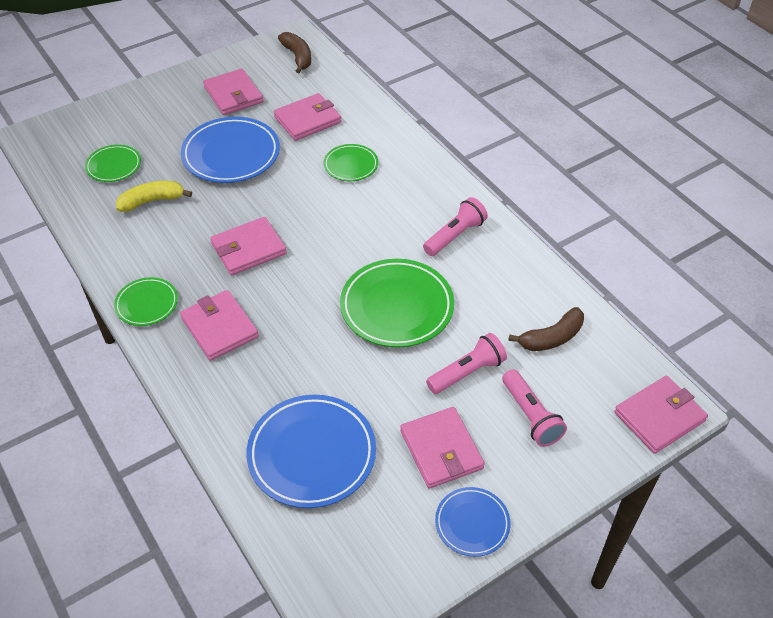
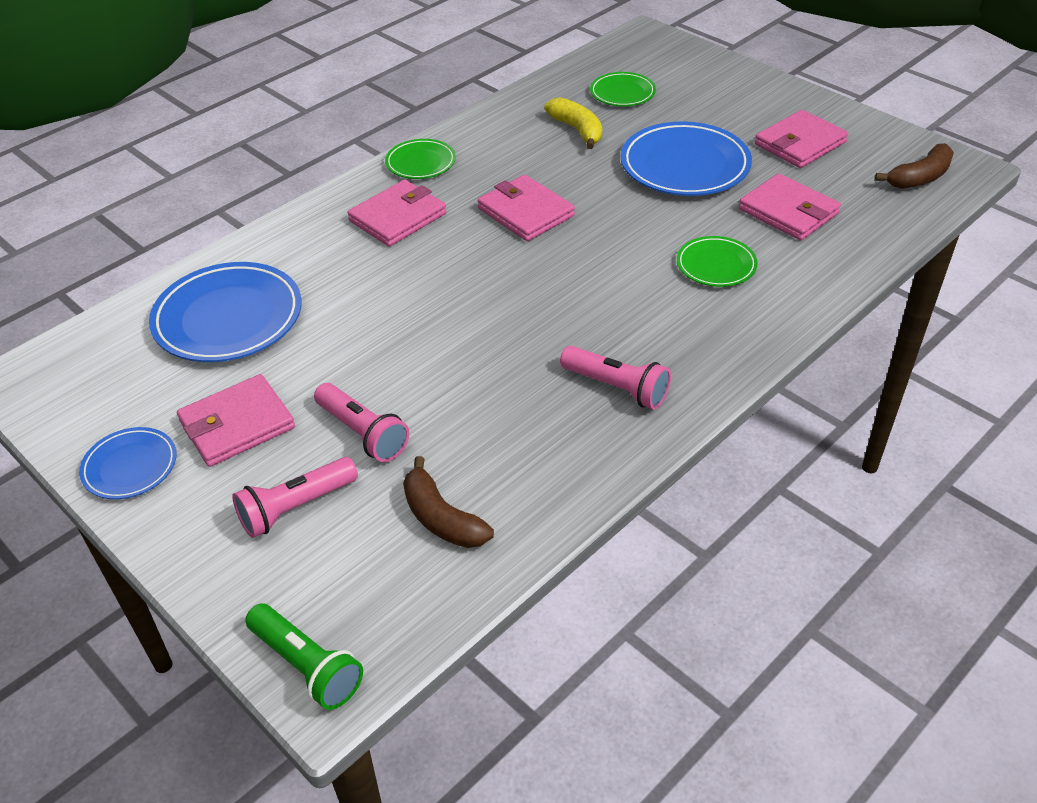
camera: 80 degrees right, 5 degrees down
green plate [340,259,454,348] -> none
pink wallet [614,376,708,454] -> green flashlight [245,603,363,710]

